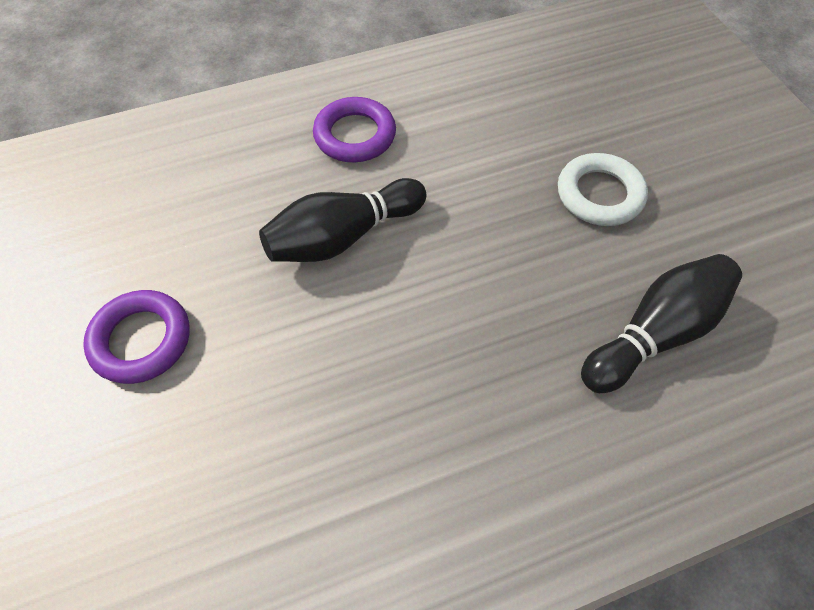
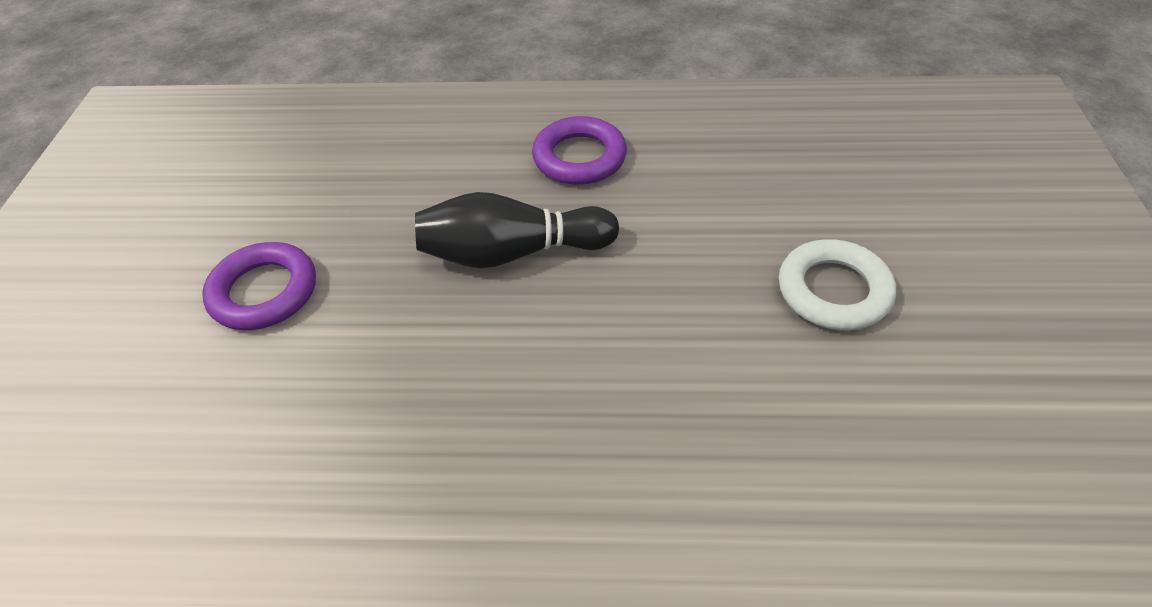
camera: 25 degrees right, 10 degrees down
black bowling pin [581,254,742,393] -> none

